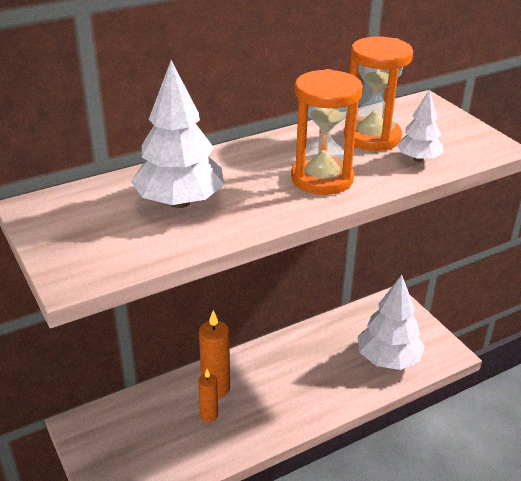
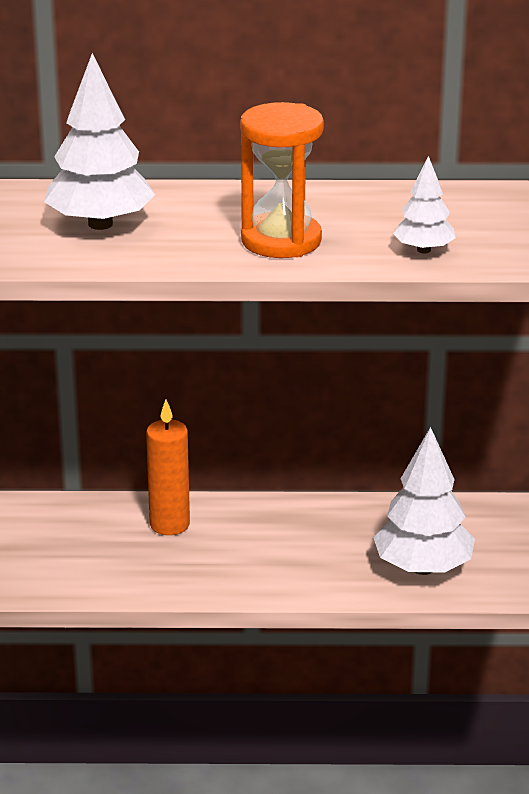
camera: 30 degrees right, 5 degrees down
orange candle [198,369,218,422] -> none
orange hourglass [344,37,413,151] -> none

